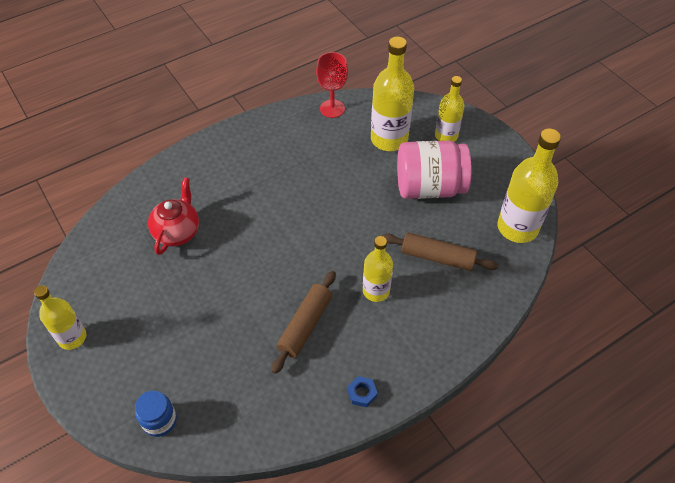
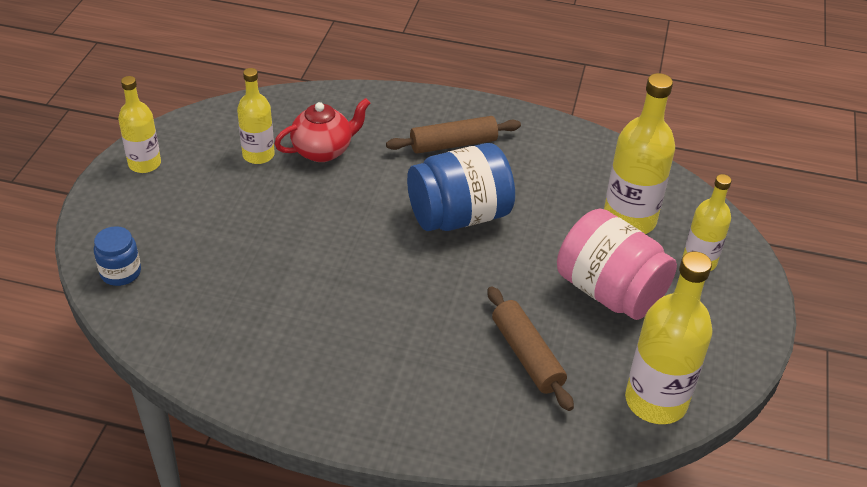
camera: 45 degrees right, 10 degrees down
brown rolling pin [271,271,336,374] -> brown rolling pin moved to [386,116,521,154]
red goblet [316,52,348,118] -> none
blue nut [347,376,377,407] -> none
yellow bottle [363,236,393,302] -> yellow bottle moved to [237,68,275,164]
none -> blue jar [407,143,515,231]

